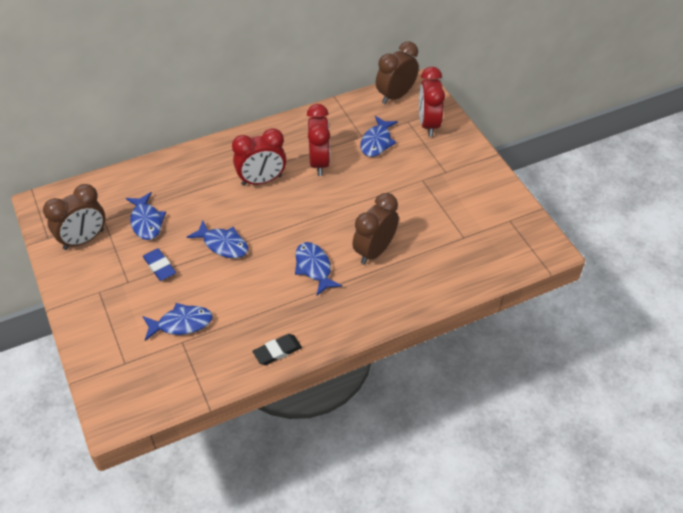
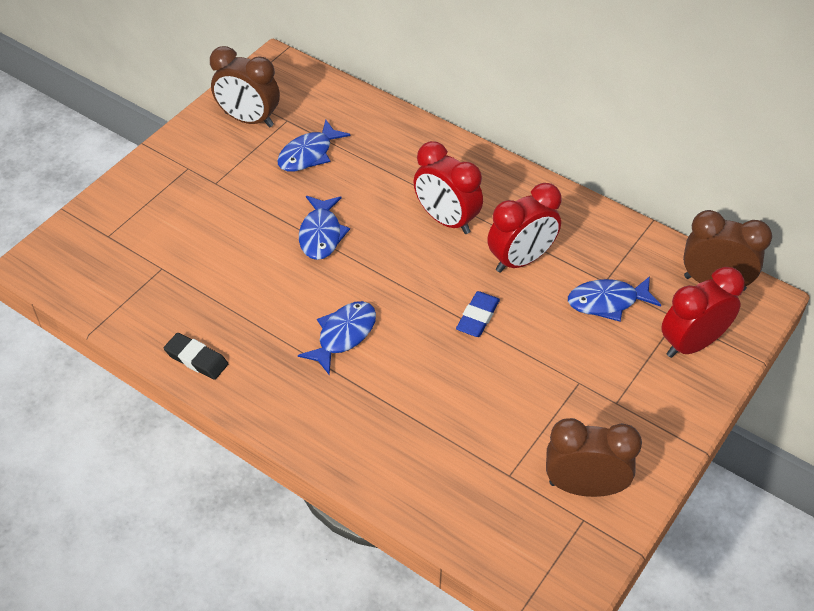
camera: 60 degrees right, 0 degrees up
blue eraser [143,249,176,281] -> blue eraser moved to [456,291,500,337]
blue fish [143,303,213,341] -> none
brown clock [353,193,399,265] -> brown clock moved to [546,418,642,497]

